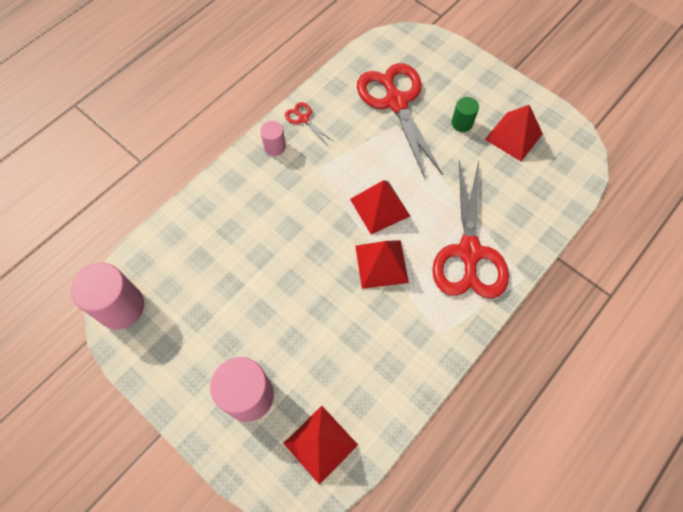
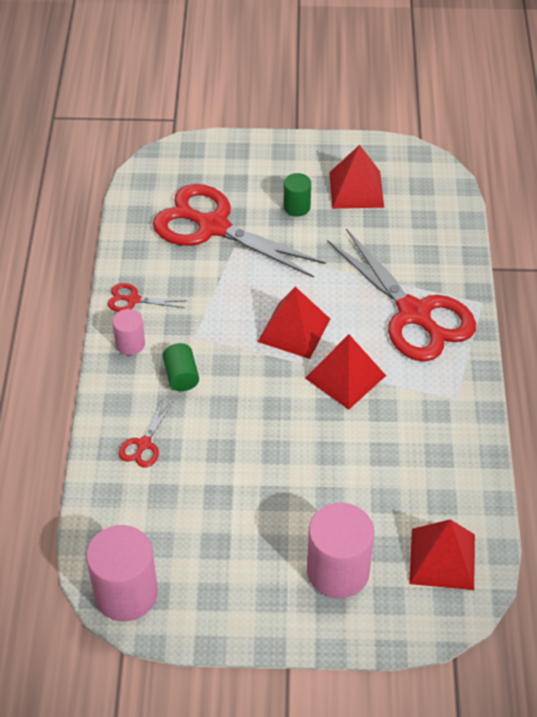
camera: 40 degrees left, 15 degrees down
none -> red scissors [119,400,173,467]
none -> green cylinder [163,343,199,391]

